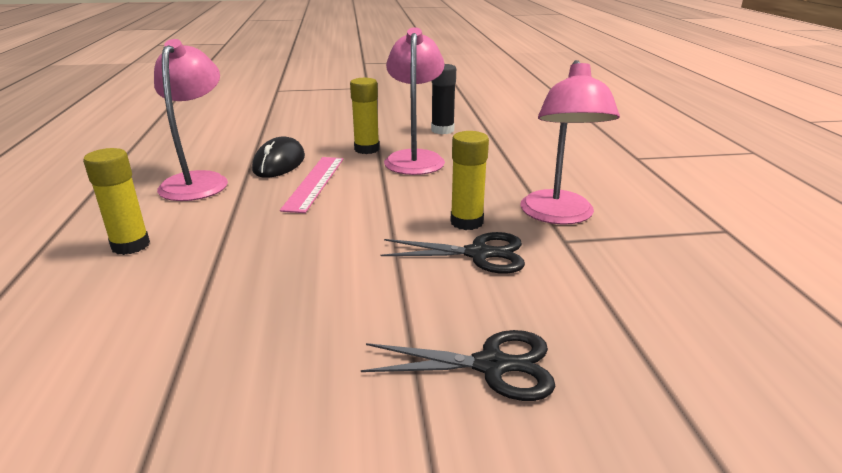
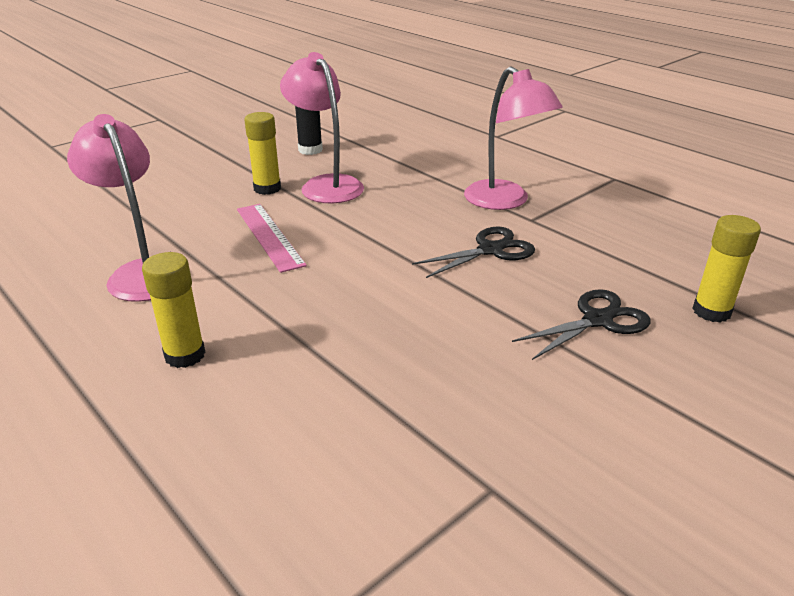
camera: 35 degrees left, 5 degrees up
black mouse [252,136,305,178] -> none
yellow glue stick [451,131,489,230] -> yellow glue stick moved to [692,215,761,323]

